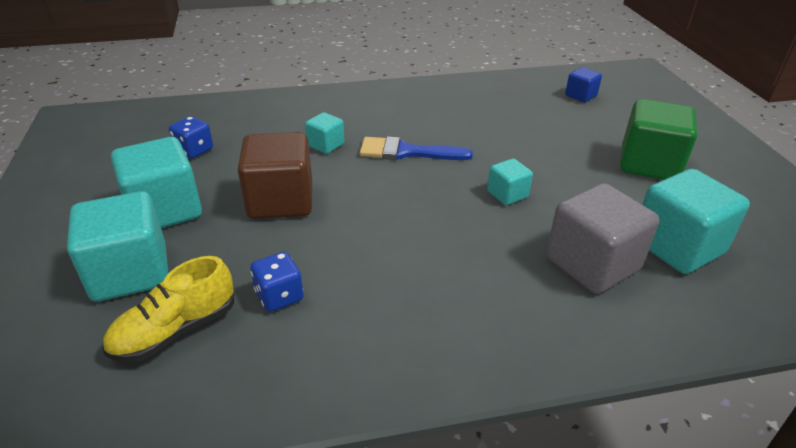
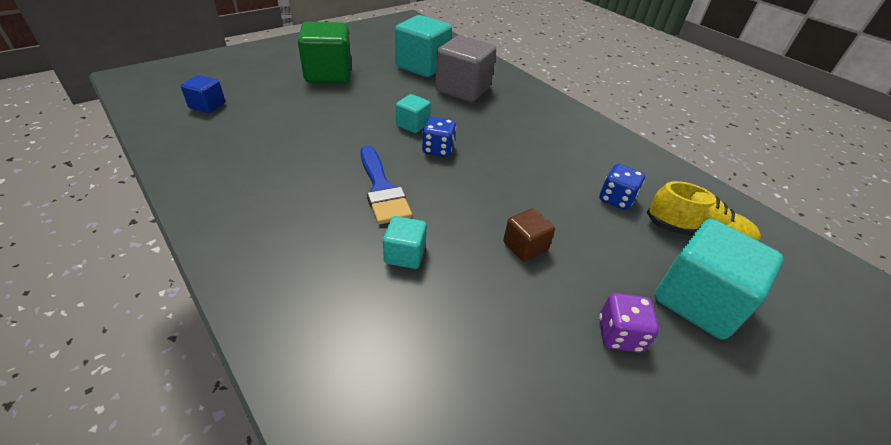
camera: 120 degrees left, 5 degrees up
turquoise cube [111,137,202,228] -> purple dice [599,293,659,353]
blue dice [169,116,213,159] -> blue dice moved to [422,117,456,157]
brown cube [238,132,312,219] -> brown cube [503,208,555,262], size x0.51

